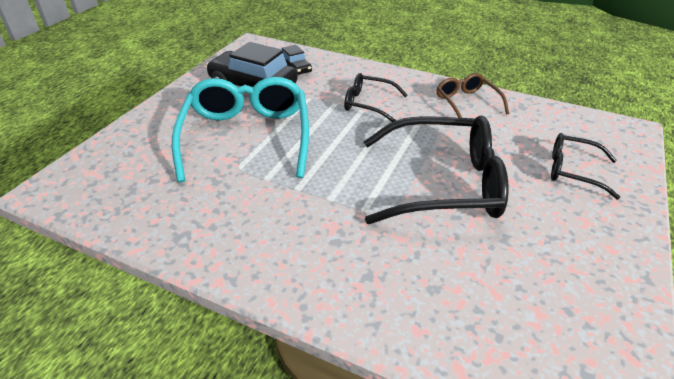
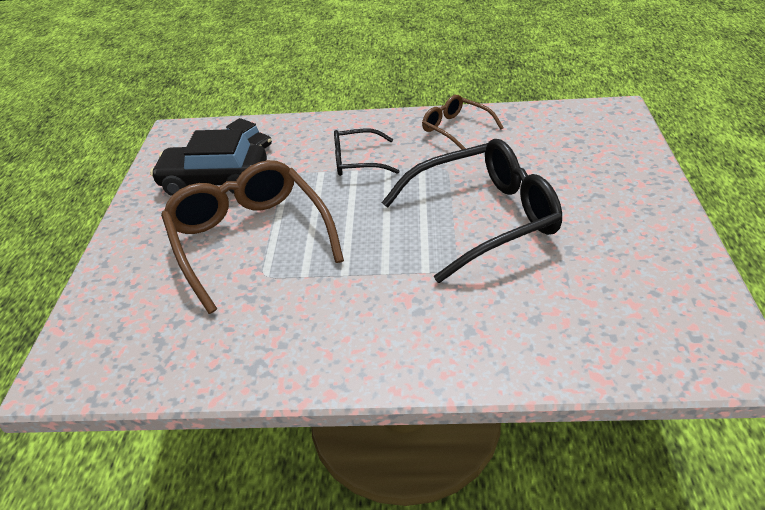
camera: 20 degrees left, 0 degrees up
turquoise glasses [172,77,309,182] -> brown glasses [161,160,344,314]
black glasses [551,133,620,200] -> none

